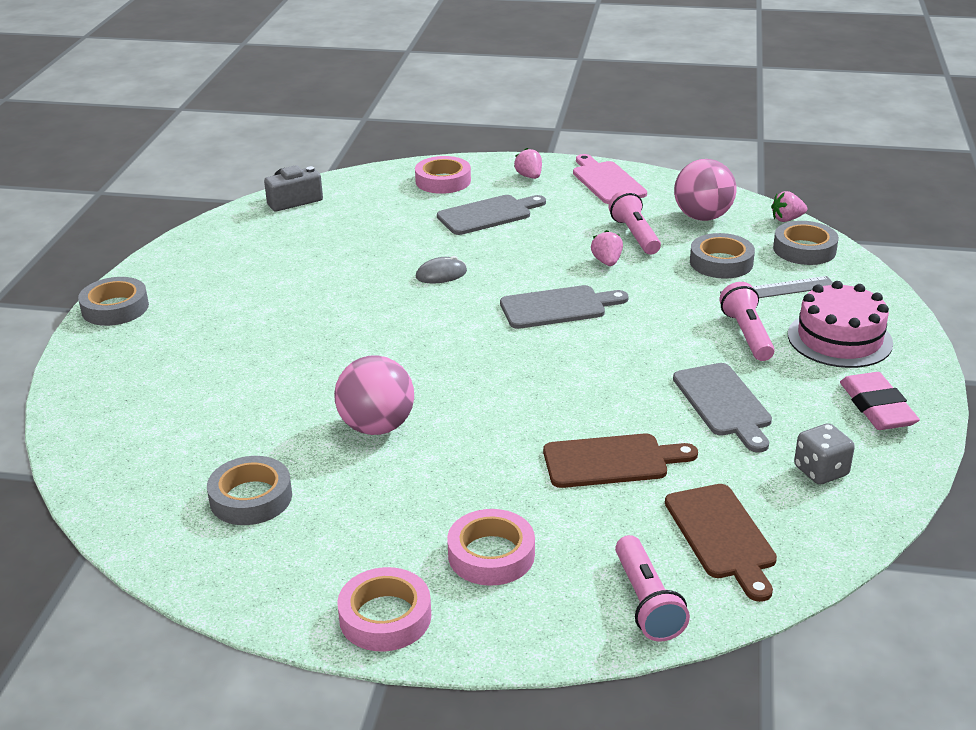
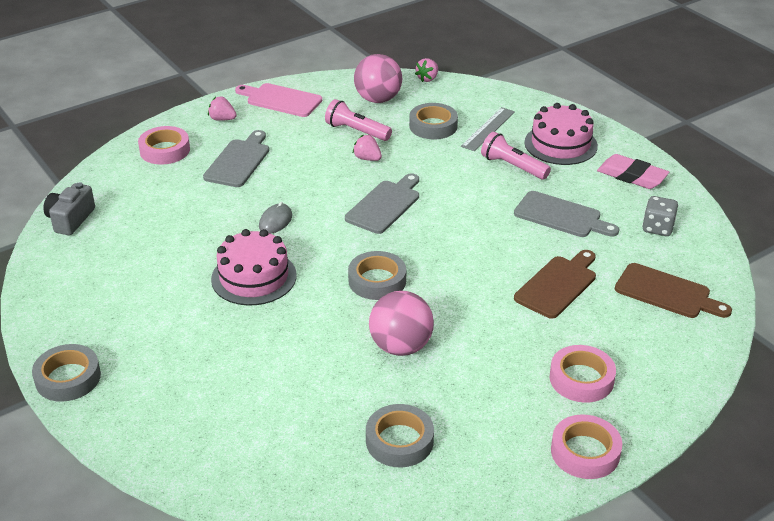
camera: 45 degrees left, 5 degrees up
pink flashlight [615,535,690,642] -> none
grey tape [773,221,839,265] -> grey tape moved to [348,251,406,300]
none -> pink cake [211,229,297,305]

